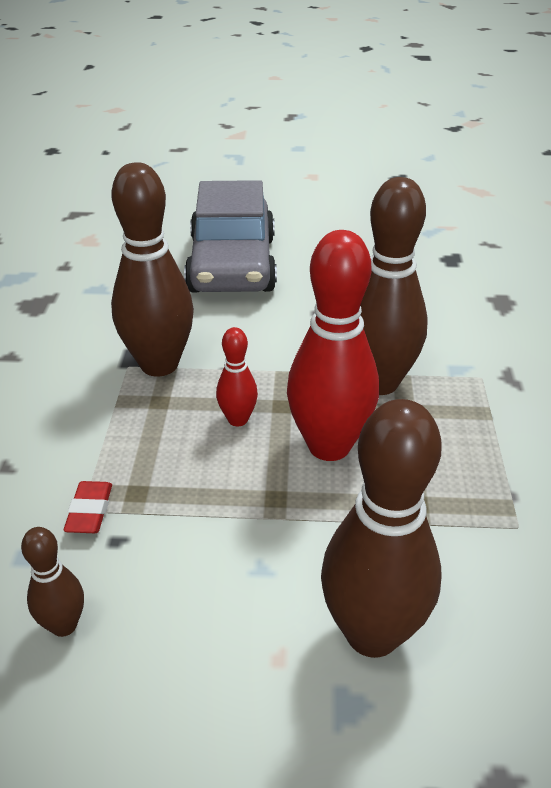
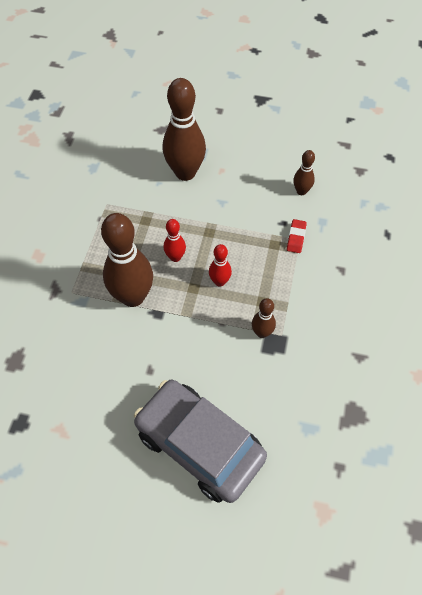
camera: 170 degrees left, 20 degrees up
brown bowling pin [111,162,194,377] -> brown bowling pin [252,298,276,338], size x0.48
grey car [184,180,277,293] -> grey car turned 60 degrees counterclockwise [134,379,267,503]
red bowling pin [287,230,379,461] -> red bowling pin [164,219,186,262], size x0.48

